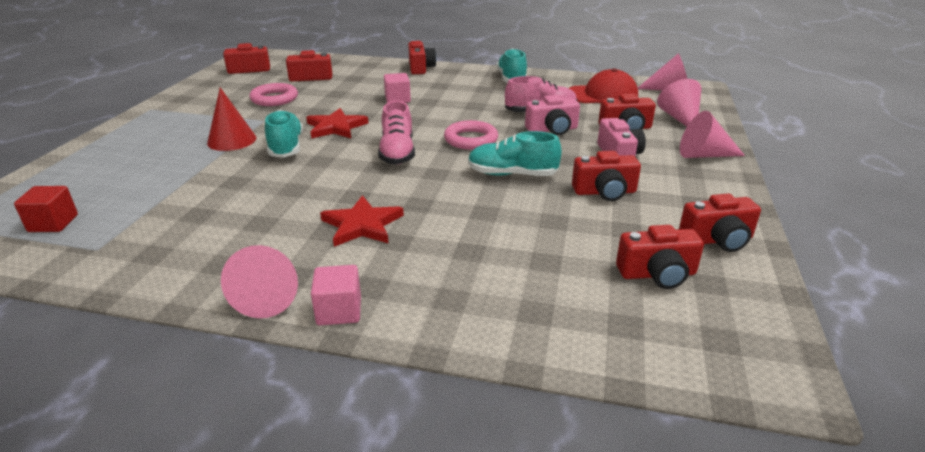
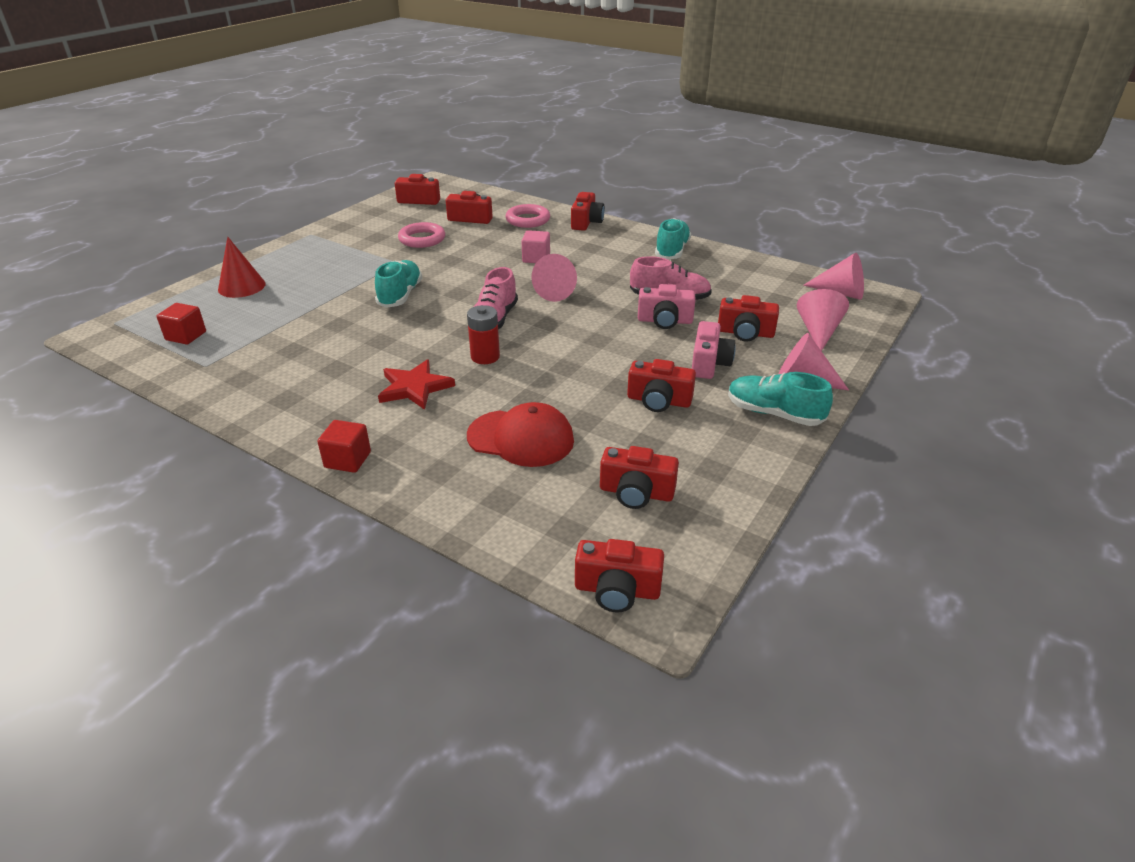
camera: 20 degrees right, 5 degrees up
red cone [207,88,256,151] -> red cone moved to [218,237,266,298]
pink cone [221,245,298,318] -> pink cone moved to [531,254,577,302]
red star [306,108,368,139] -> none
pink cube [311,265,361,325] -> red cube [317,420,371,473]
pink ring [444,120,498,150] -> pink ring moved to [506,204,550,228]
turquoise shoe [468,131,562,176] -> turquoise shoe moved to [728,372,833,426]
red cap [569,68,638,103] -> red cap moved to [467,402,574,467]
red camera [679,194,761,252] -> red camera moved to [575,539,664,612]
none -> red battery [467,305,500,364]

